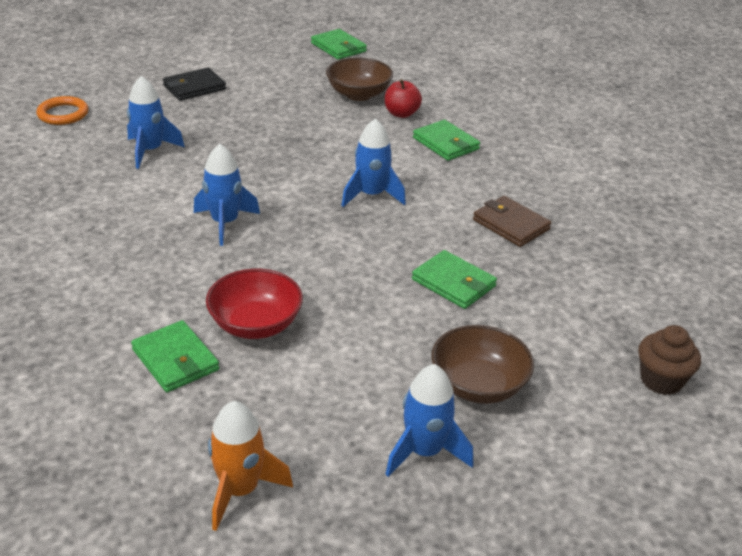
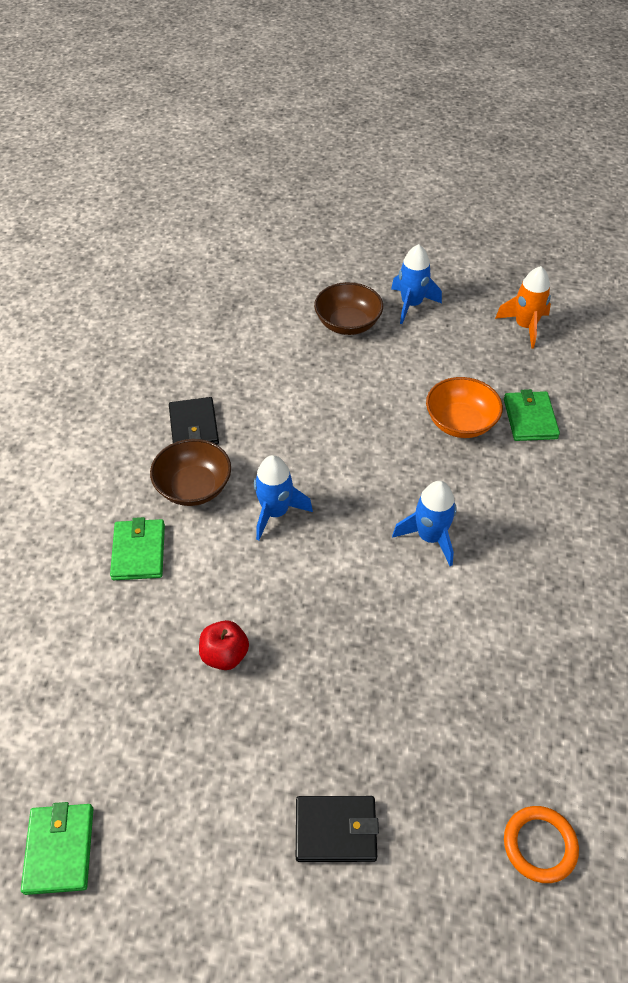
camera: 145 degrees left, 15 degrees up
blue rocket [127,76,185,169] -> none
red bowl [206,269,303,339] -> orange bowl [426,377,503,438]
brown bowl [326,57,393,101] -> brown bowl moved to [150,439,231,506]
red apple [385,79,422,118] -> red apple moved to [199,620,249,670]
green wallet [412,250,497,309] -> none
brown wallet [473,196,552,247] -> black wallet [169,397,219,445]
brown cupcake [638,325,701,395] -> none

